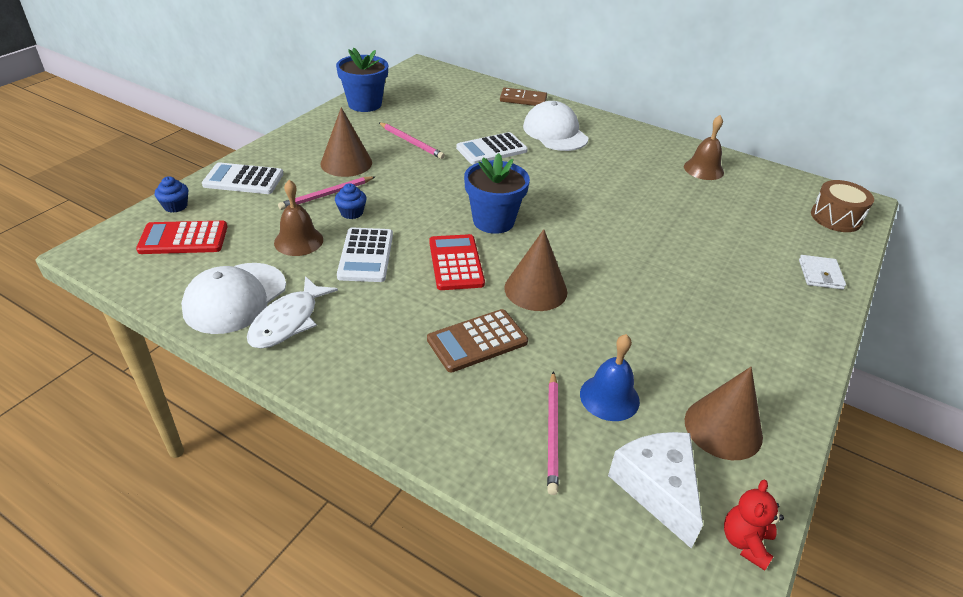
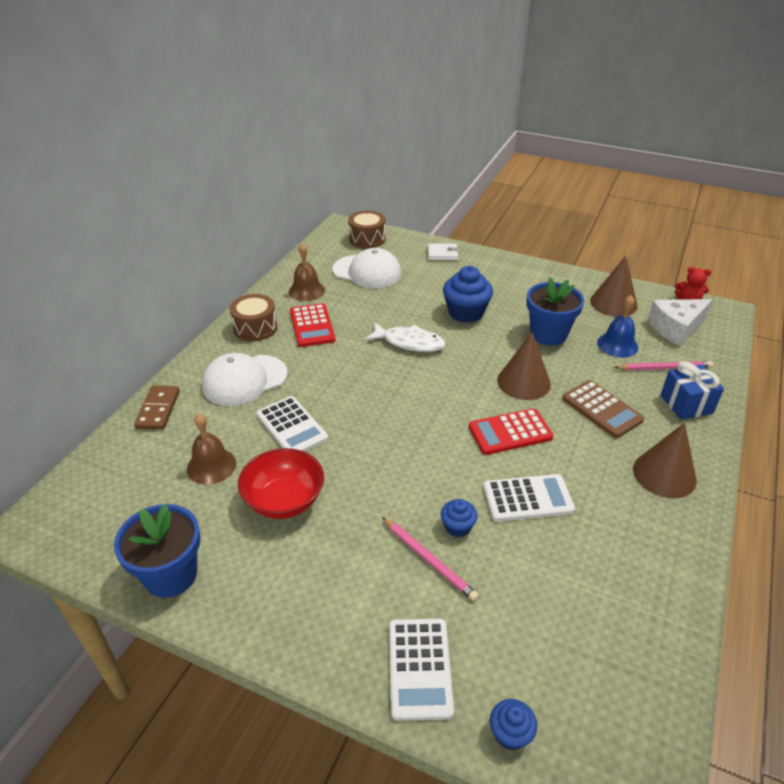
camera: 95 degrees left, 0 degrees up
red calculator [136,221,227,254] -> red calculator moved to [290,303,335,347]
white cap [181,263,286,334] -> white cap moved to [332,248,401,288]
white fish [247,276,338,349] -> white fish moved to [365,322,445,352]
brown bell [274,180,323,256] -> brown bell moved to [187,413,236,485]
brown cone [320,107,372,177] -> brown cone moved to [633,423,697,498]
pink pencil [379,122,445,159] -> red bowl [238,448,324,519]
blue flower pot [464,153,530,234] -> blue flower pot moved to [526,277,584,346]
none -> brown drum [230,294,277,341]
none -> blue cupcake [443,266,493,323]
none -> blue gift [661,361,724,420]

